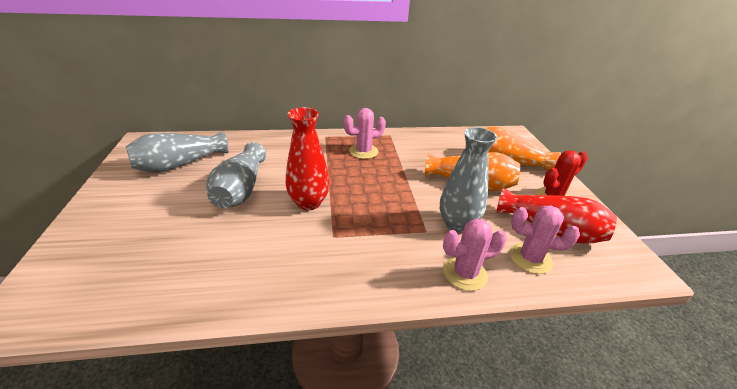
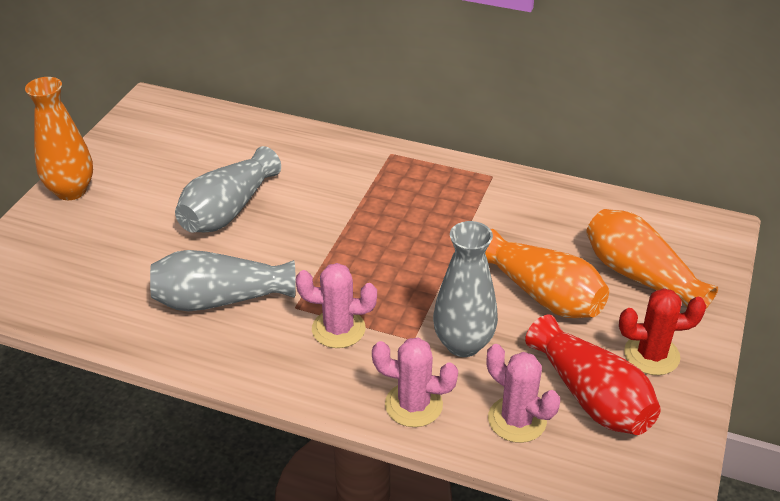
camera: 30 degrees right, 5 degrees up
grey vase [126,131,229,173] -> grey vase moved to [150,250,296,311]
red vase [286,107,330,210] -> none
pink cactus [344,108,386,159] -> pink cactus moved to [296,263,377,348]
none -> orange vase [25,77,93,200]

